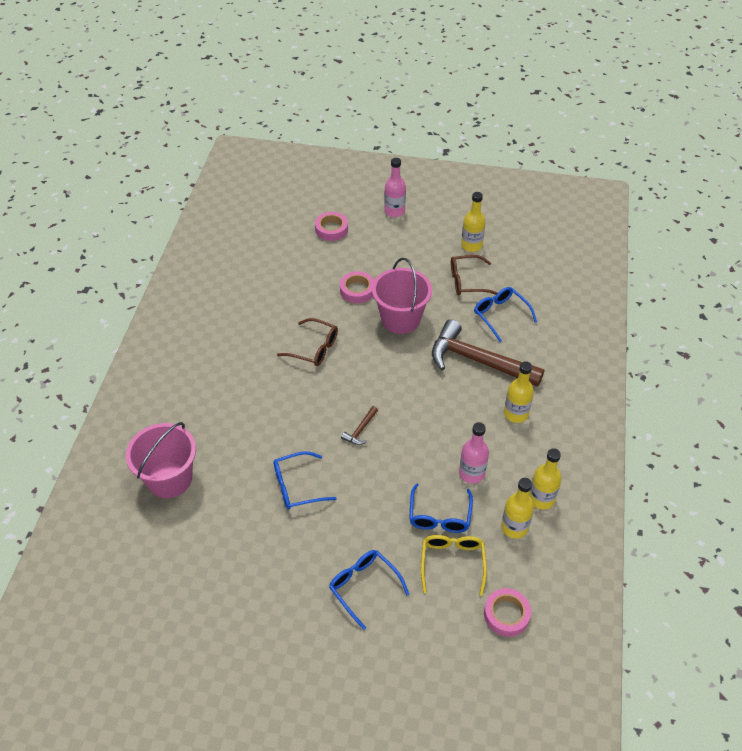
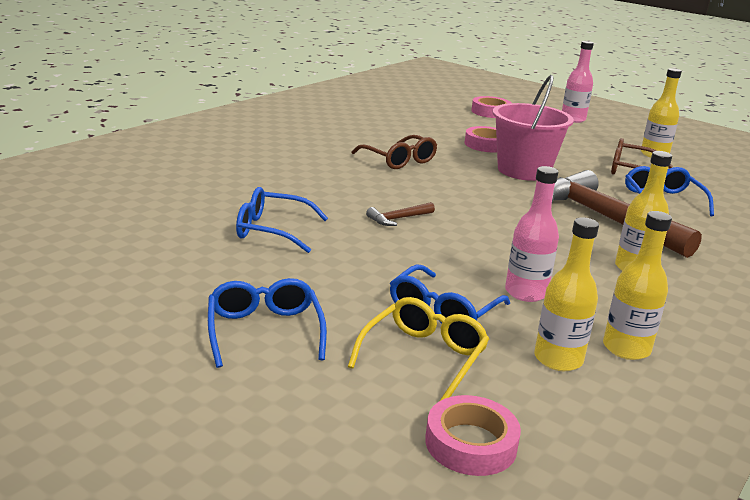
camera: 25 degrees right, 25 degrees down
pink bucket [126,422,196,498] -> none

